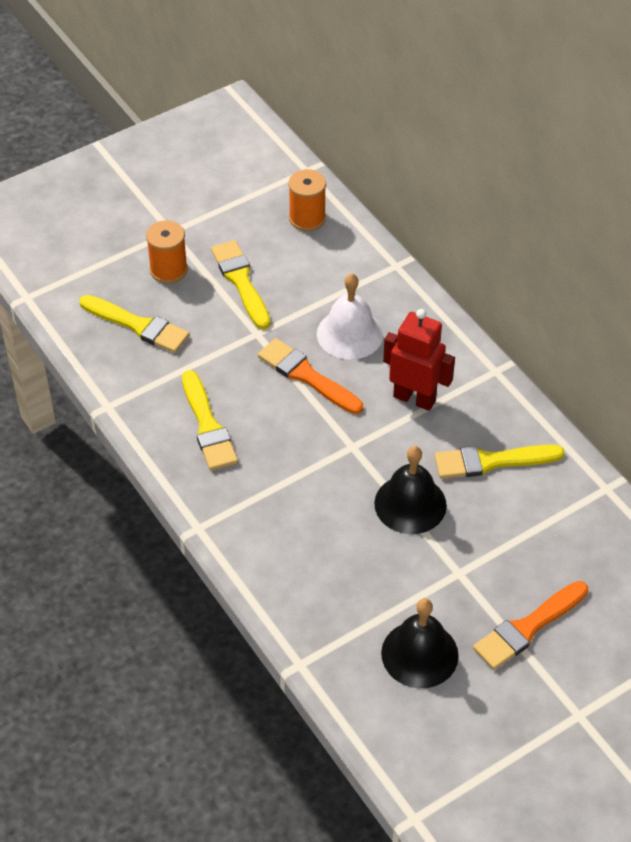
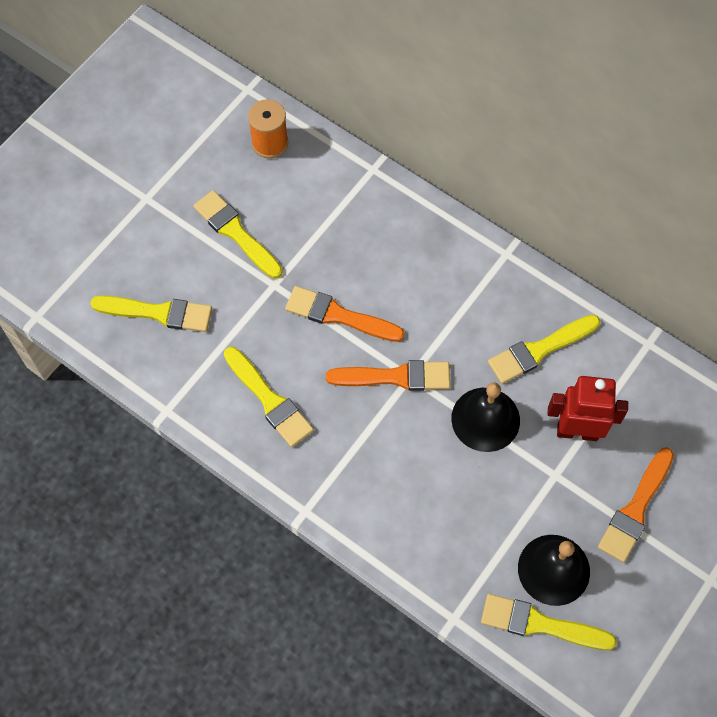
camera: 20 degrees left, 15 degrees up
orange spool [146,220,188,284] -> none
white bell [317,273,383,360] -> none
red robot [383,309,455,411] -> red robot moved to [547,376,628,441]
none -> orange brush [326,360,450,391]
none -> yellow brush [481,594,617,650]

